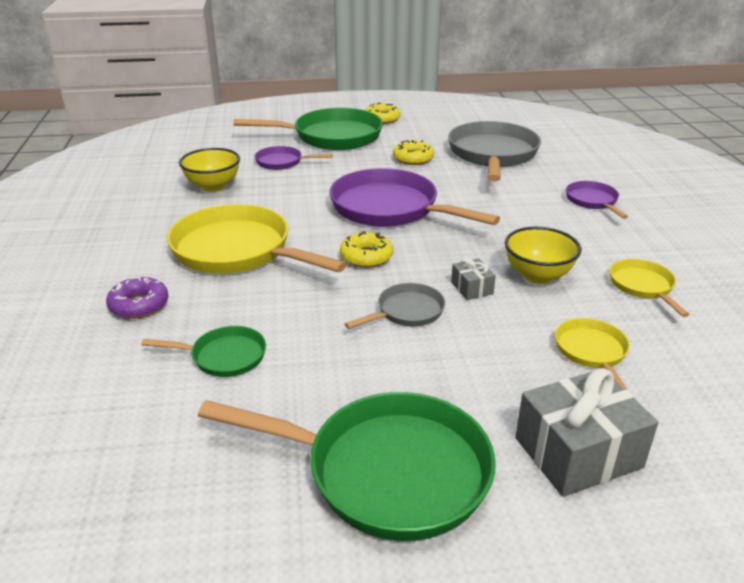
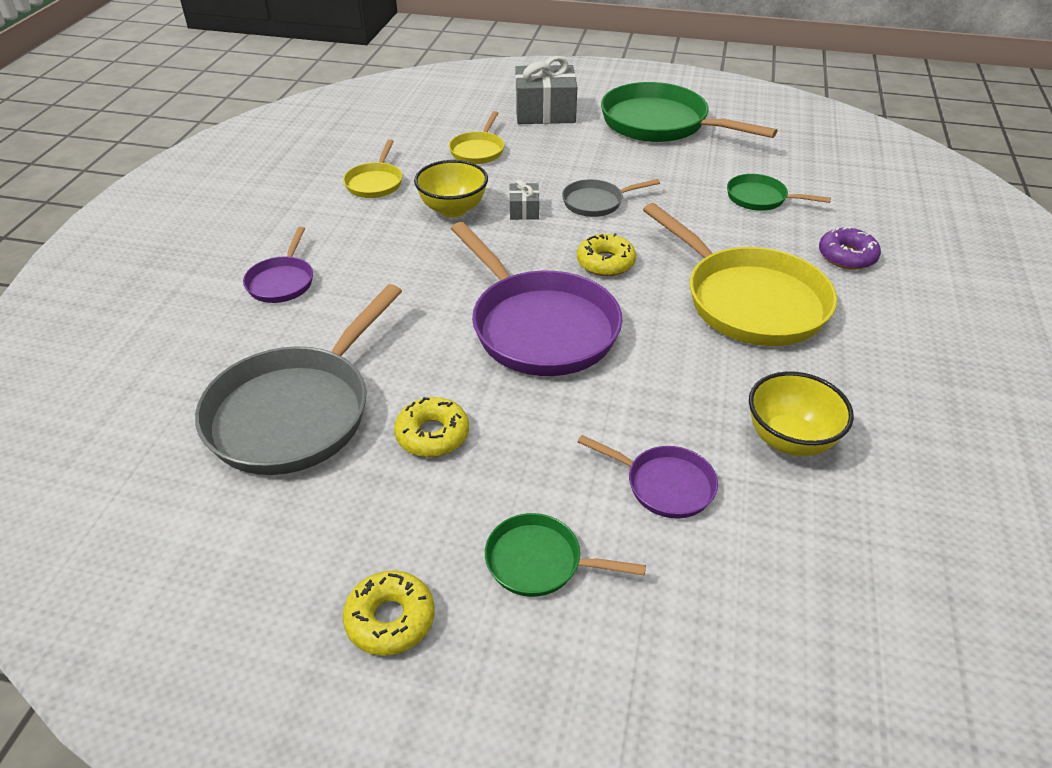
camera: 160 degrees left, 10 degrees up
green pan [234,108,383,150] -> green pan [485,513,646,597], size x0.49

